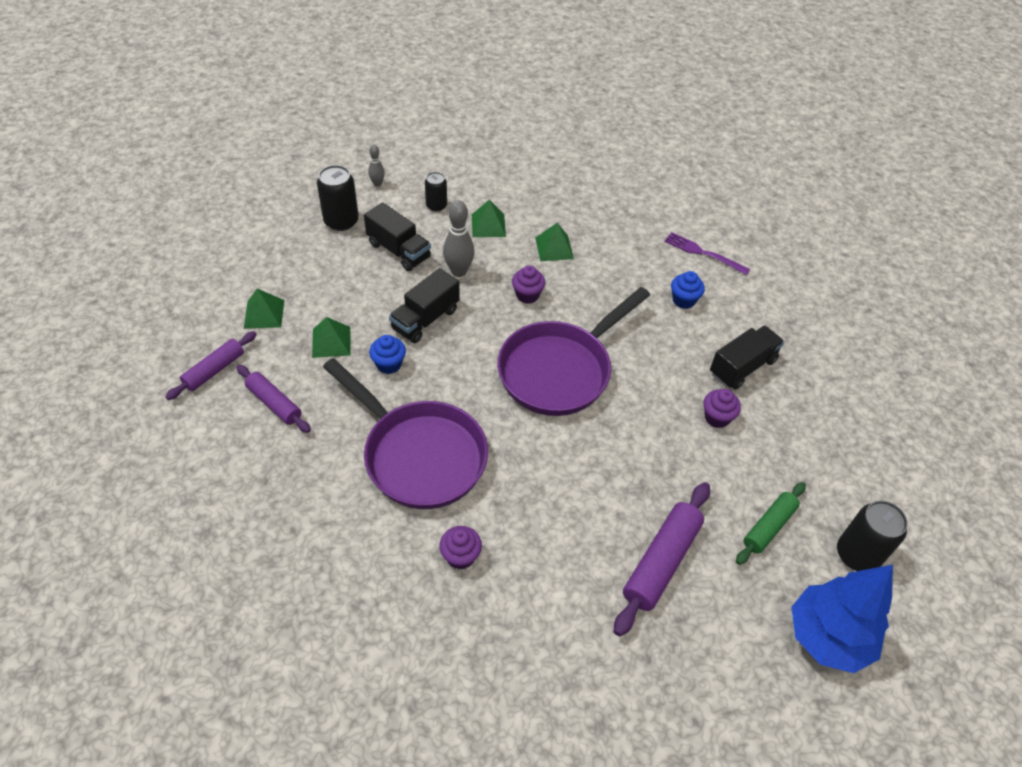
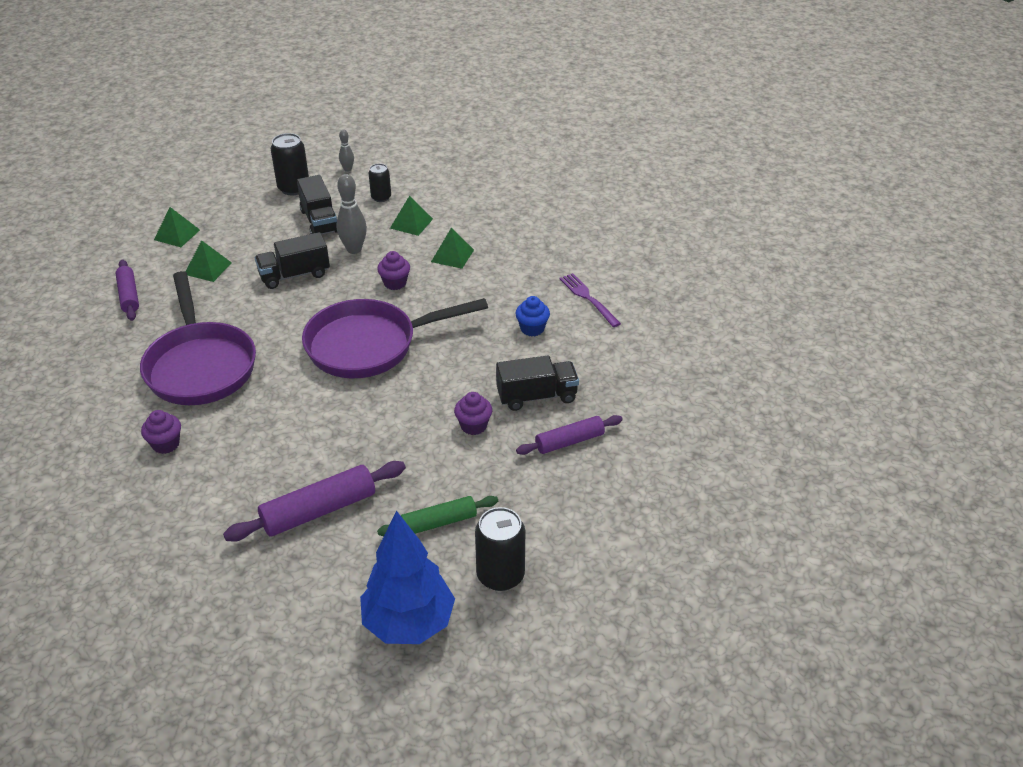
camera: 30 degrees right, 10 degrees down
purple rolling pin [165,331,257,400] -> purple rolling pin moved to [516,415,623,455]
blue cupcake [369,335,406,374] -> none

